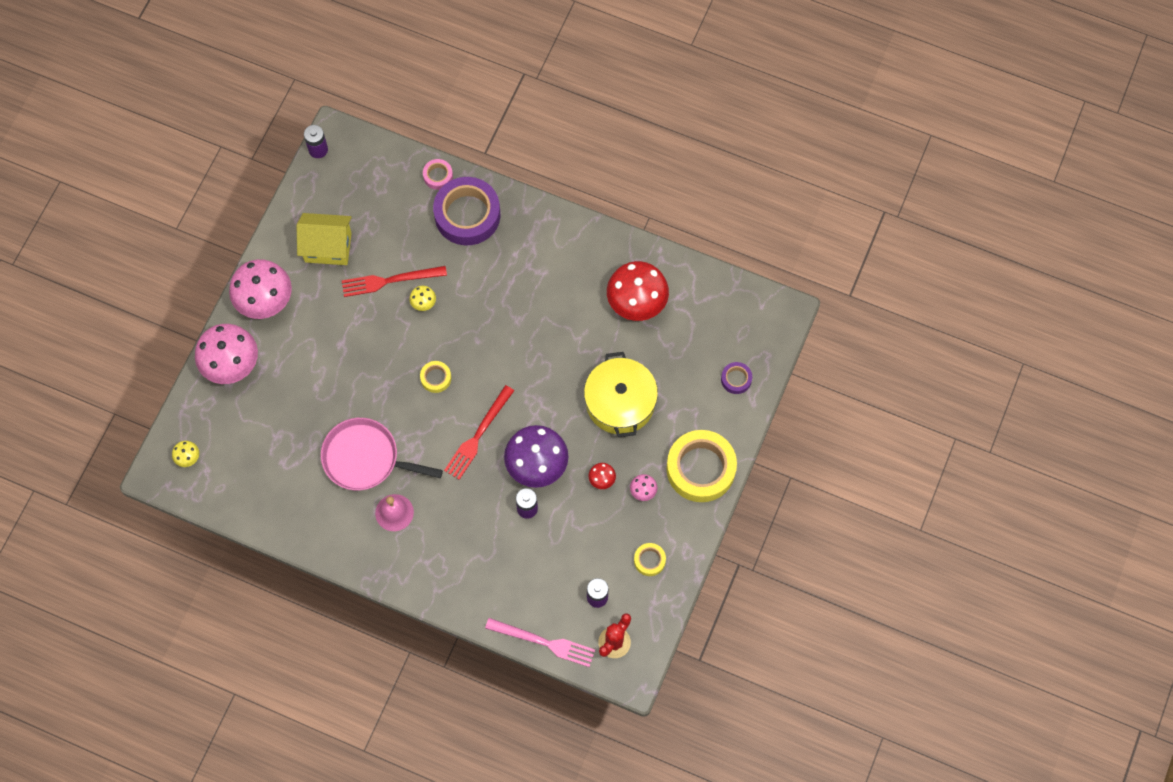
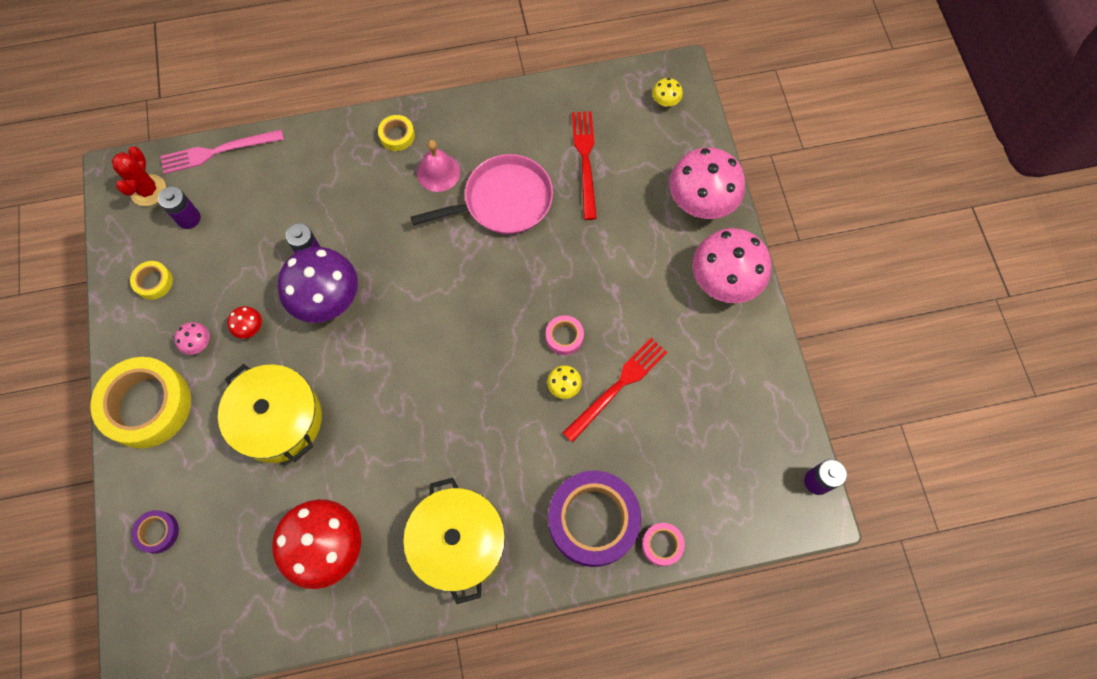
camera: 145 degrees right, 0 degrees up
yellow house [297,213,352,265] -> none
yellow tape [420,361,451,393] -> yellow tape moved to [378,115,415,151]
red fork [444,385,514,480] -> red fork moved to [572,111,597,220]
none -> yellow pot [403,478,505,604]
none -> pink tape [546,315,584,355]

